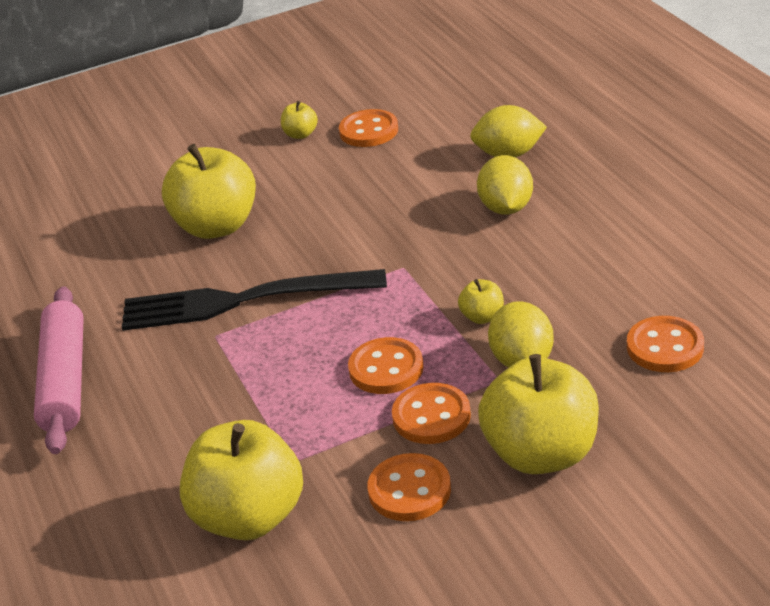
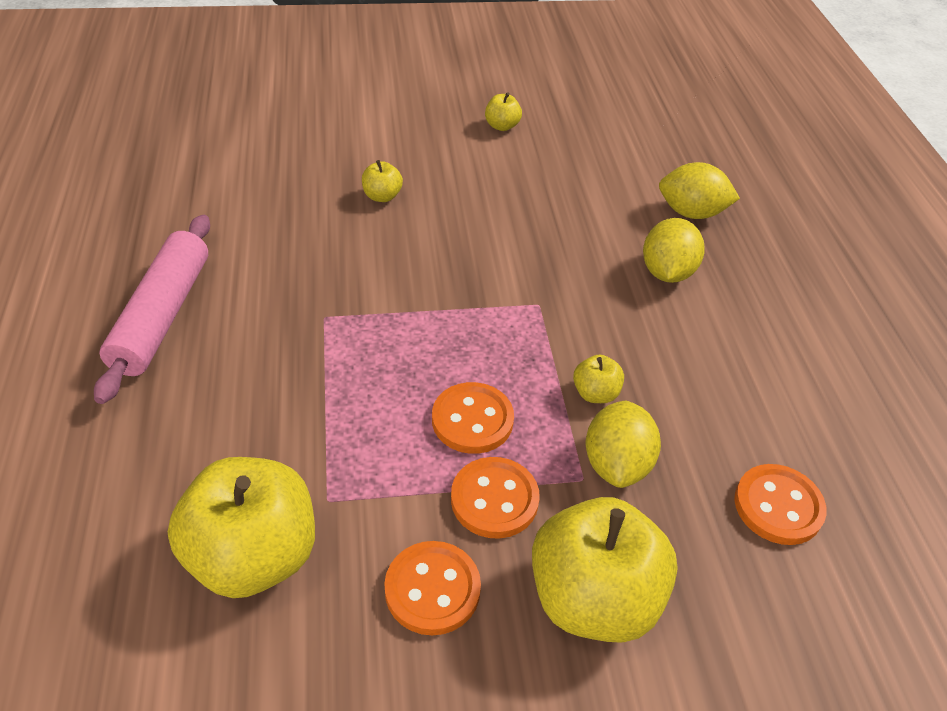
camera: 10 degrees right, 10 degrees up
black fork [122,269,387,331] -> none
yellow apple [162,144,256,239] -> yellow apple [362,160,403,202], size x0.44
orange button [339,109,398,147] -> none

